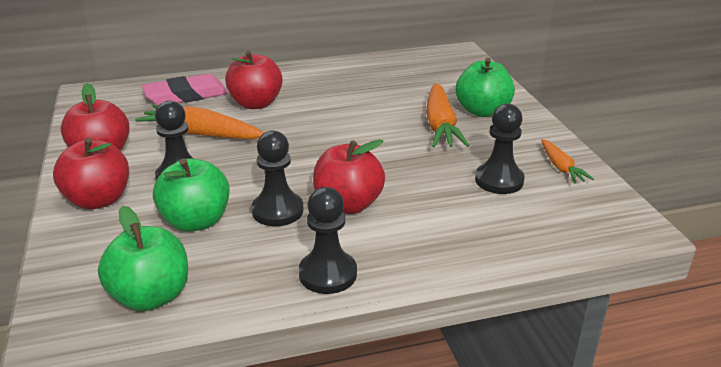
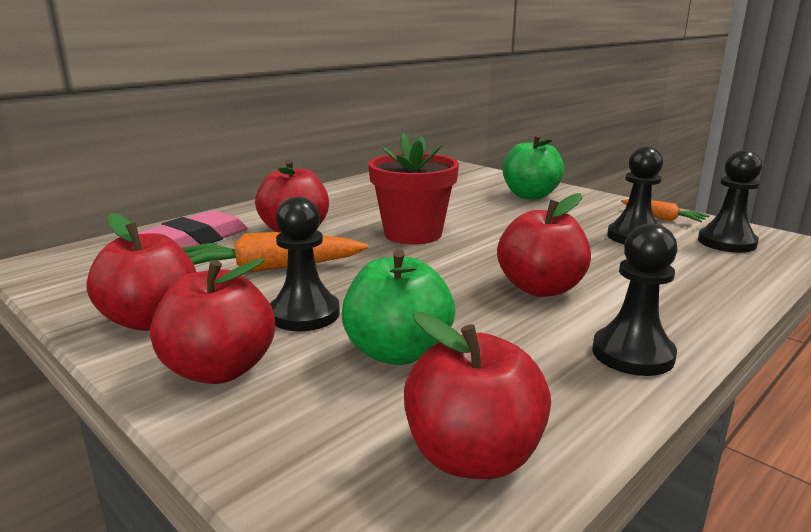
camera: 30 degrees left, 10 degrees down
green apple [98,206,188,311] -> red apple [404,312,551,479]
black pawn [251,131,304,226] -> black pawn moved to [698,150,762,253]
orange carrot [426,83,470,147] -> none
none -> red flower pot [368,133,459,244]

